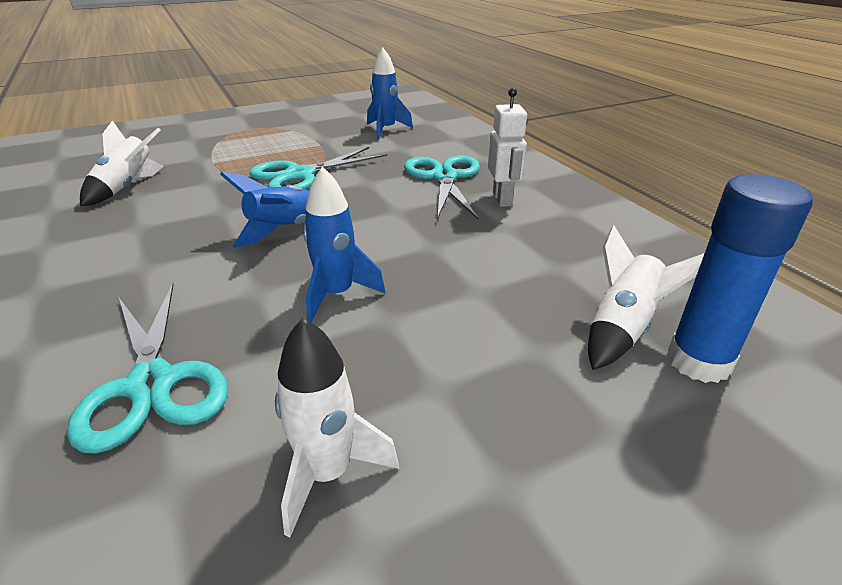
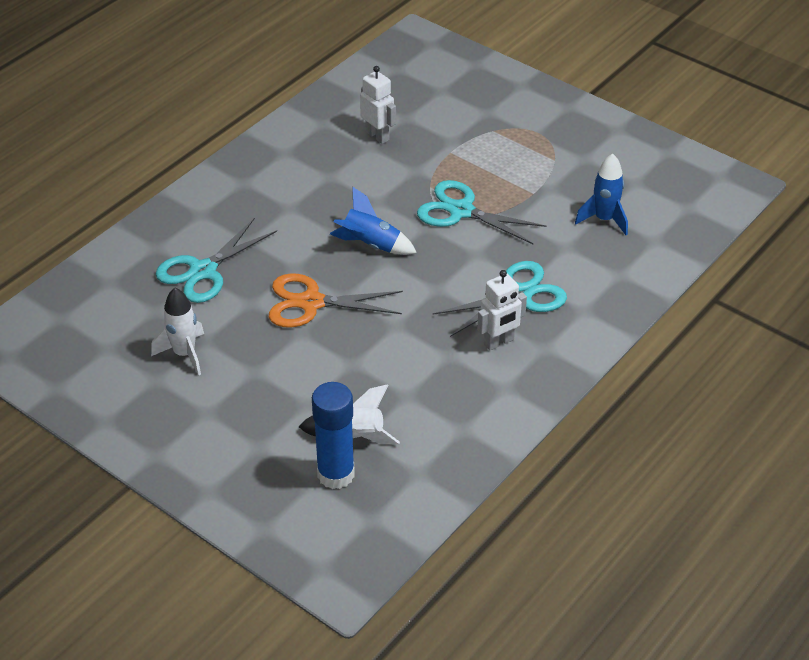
camera: 65 degrees right, 10 degrees up
white rocket [80,120,164,206] -> white robot [360,66,396,144]
blue rocket [303,166,386,322] -> orange scissors [269,274,403,327]

